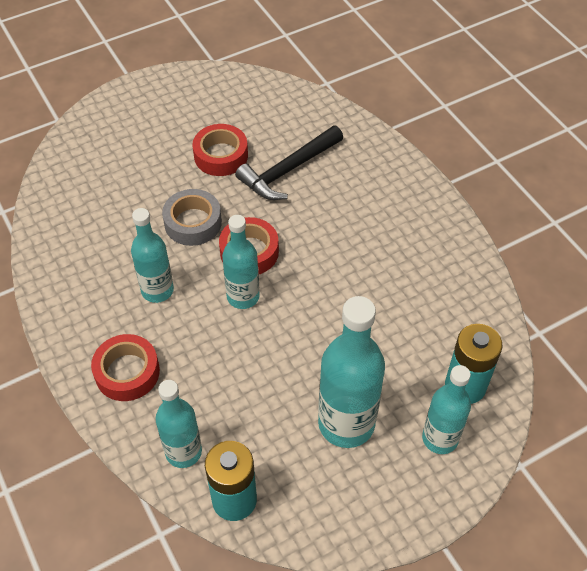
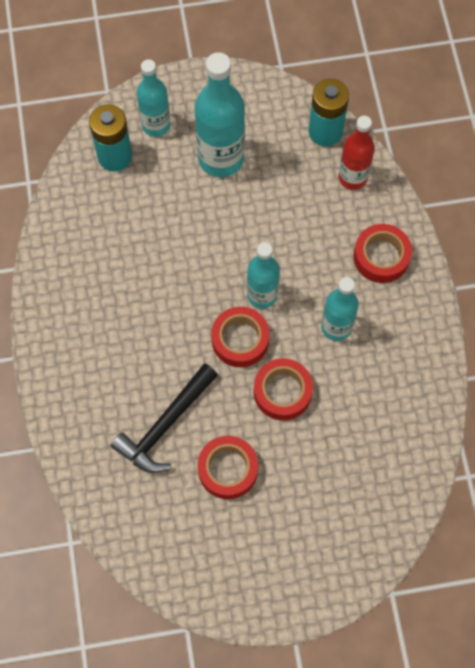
camera: 160 degrees left, 15 degrees up
turquoise bottle [155,380,202,468] -> red bottle [338,116,375,190]
grey tape [162,189,222,246] -> red tape [254,358,313,420]
black hammer [235,126,343,200] -> black hammer turned 150 degrees clockwise [111,363,218,473]

